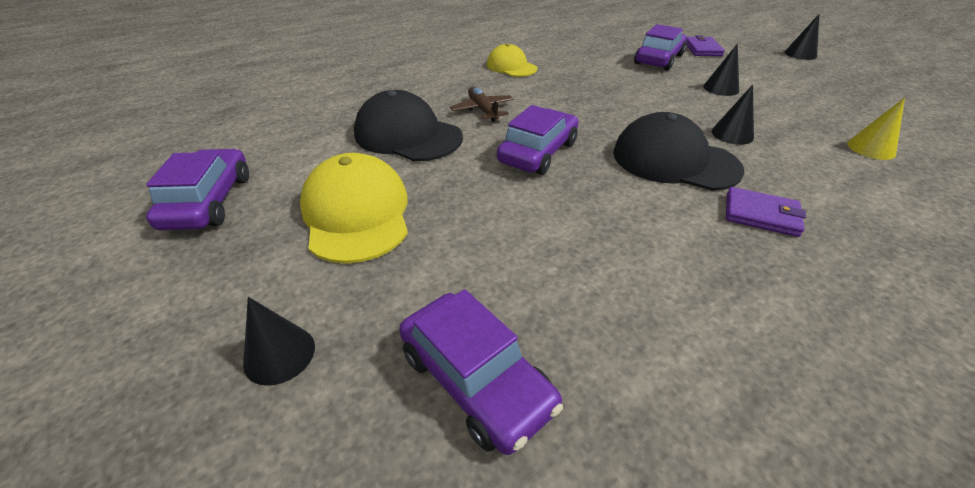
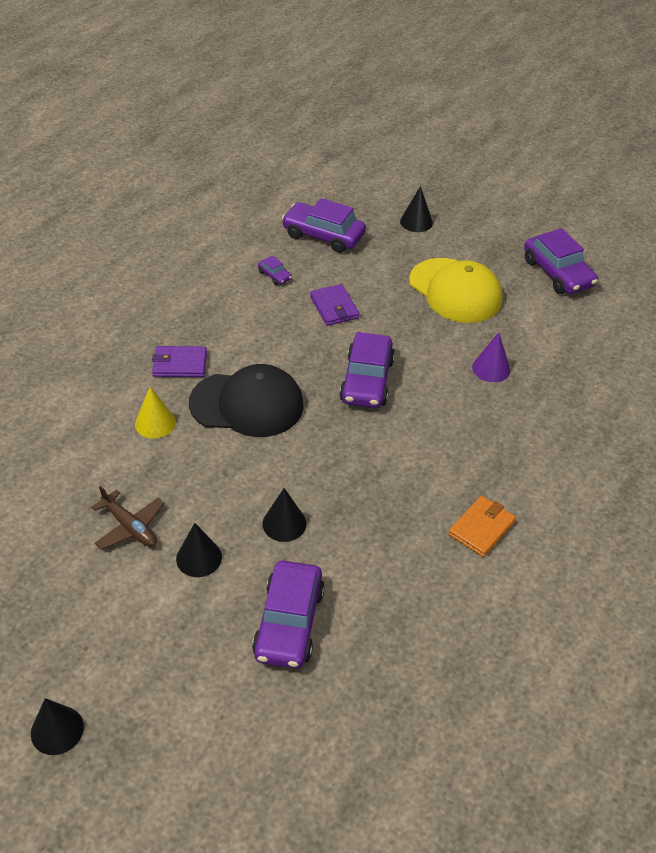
camera: 155 degrees right, 5 degrees up
black cap [354,90,463,161] -> purple cone [472,332,510,382]
brown plane [450,87,514,122] -> brown plane moved to [91,485,164,549]
yellow cap [487,43,537,77] -> orange wallet [448,496,516,557]
purple wallet [686,35,725,56] -> purple wallet moved to [310,284,359,326]
black cone [711,85,754,145] -> black cone moved to [262,488,307,542]
yellow cone [847,98,905,160] -> yellow cone moved to [135,387,176,438]
none -> purple car [258,255,292,285]

